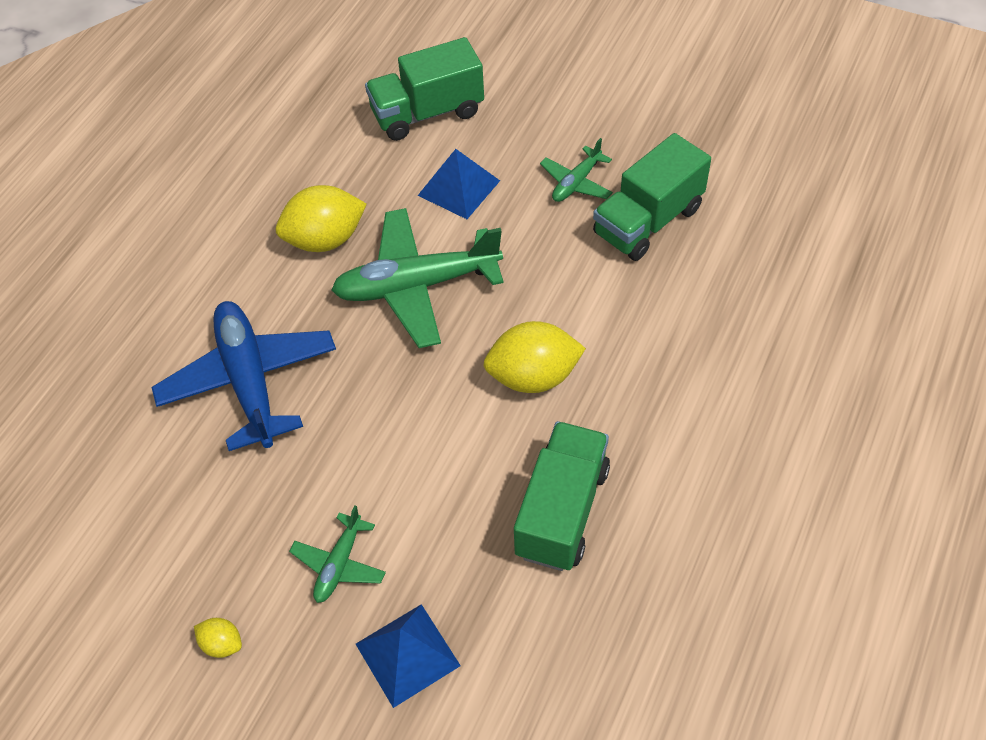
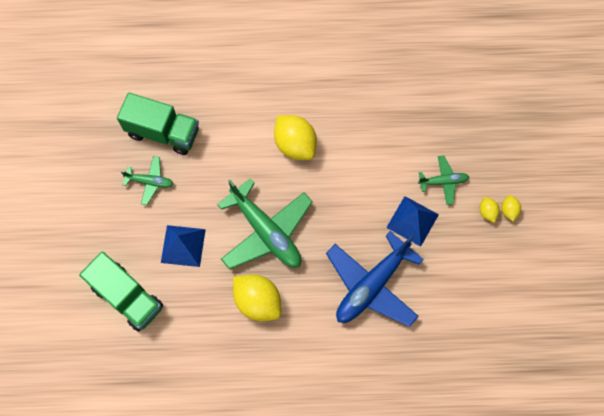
camera: 120 degrees left, 15 degrees up
blue pyramid [356,604,461,708] -> blue pyramid moved to [386,196,439,247]
green truck [514,421,610,571] -> none
none -> yellow lemon [480,197,500,223]

